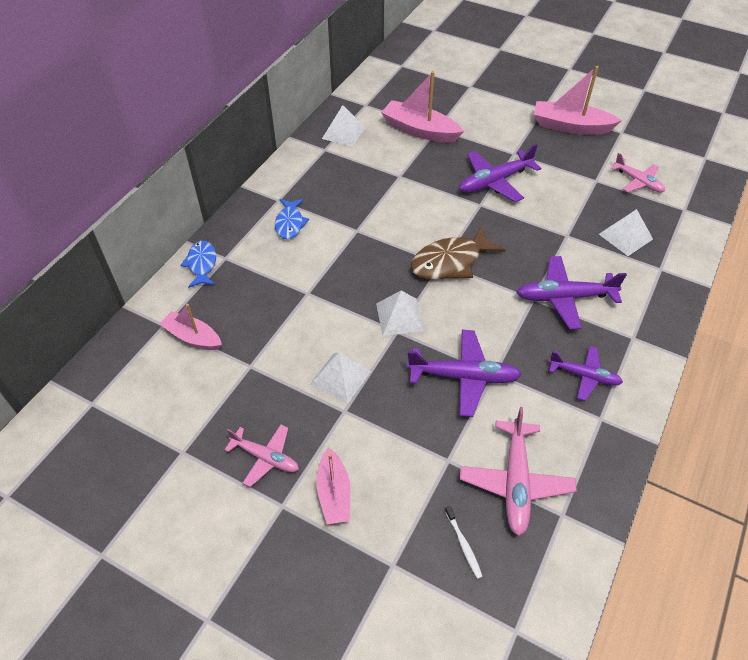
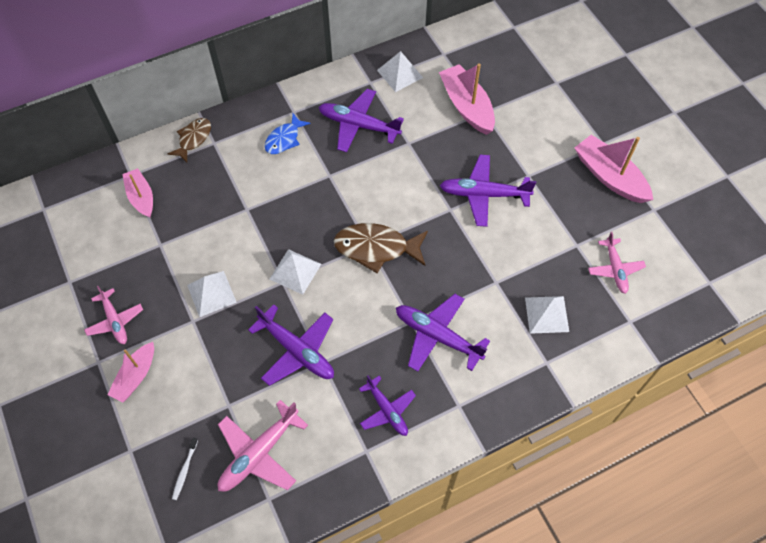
camera: 35 degrees right, 10 degrees up
blue fish [181,241,216,288] -> brown fish [168,118,211,163]
none -> purple plane [319,89,404,152]

